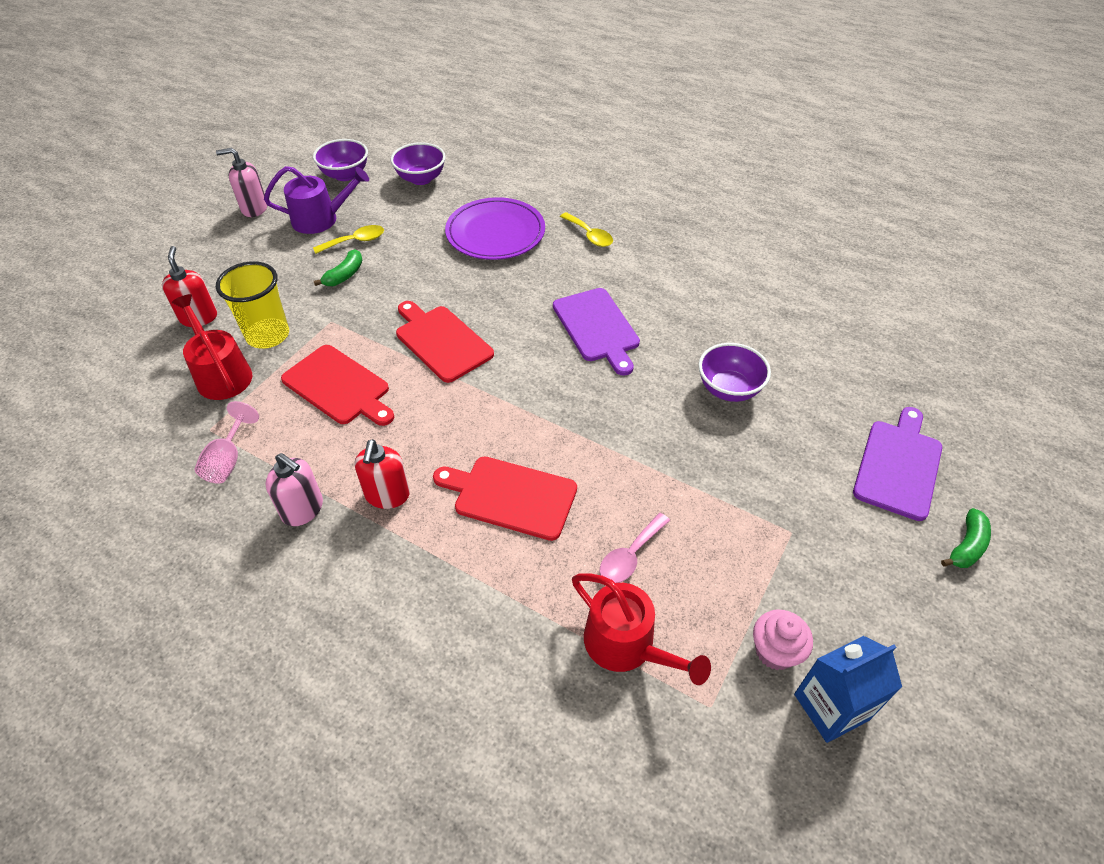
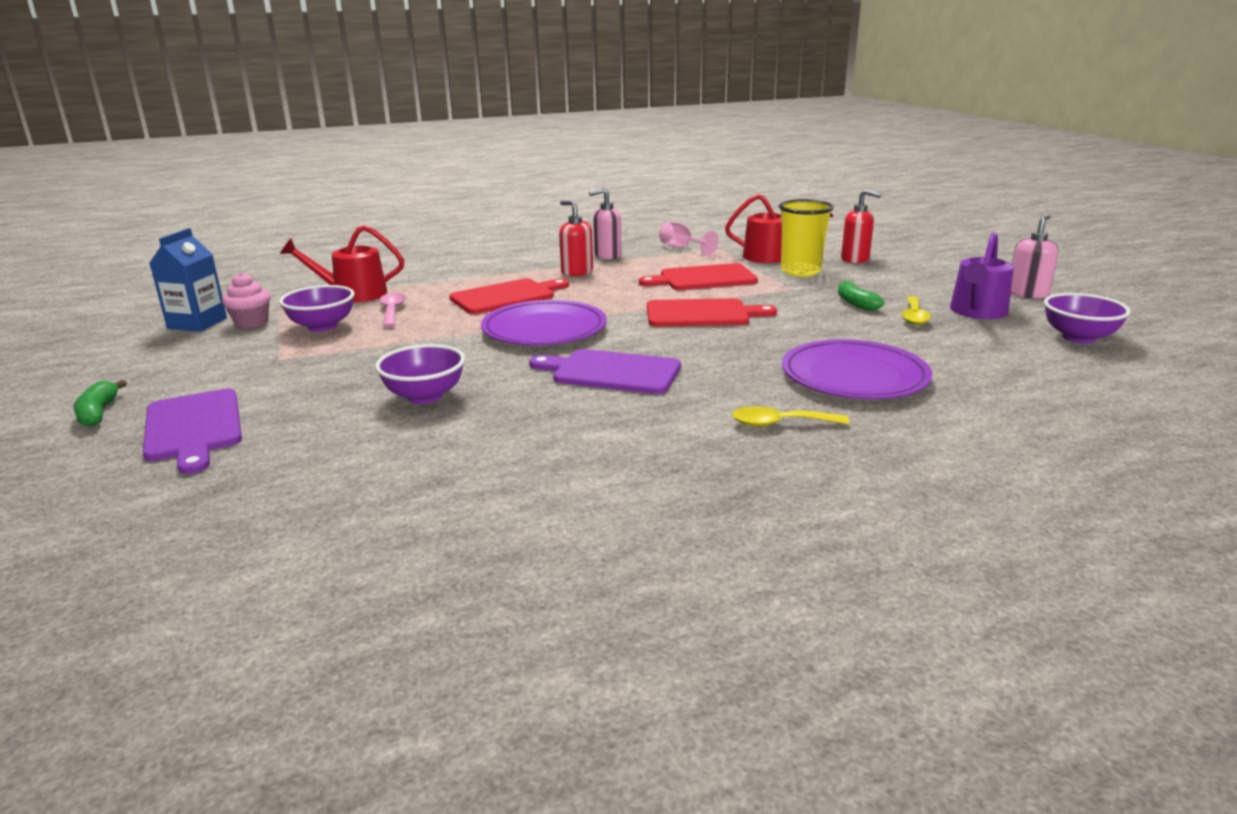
camera: 130 degrees right, 25 degrees down
purple bowl [391,142,446,185] -> purple bowl moved to [279,285,355,332]
none -> purple plate [481,300,607,345]

